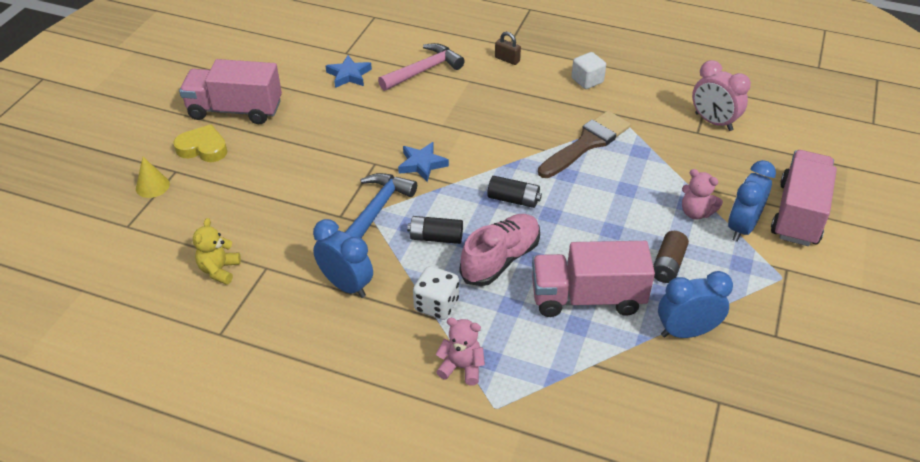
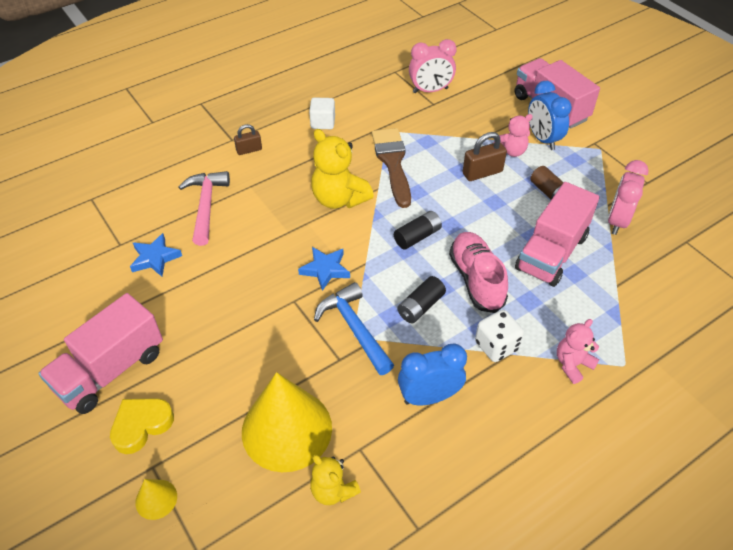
camera: 55 degrees left, 5 degrees up
blue clock [658,271,733,338] -> pink clock [608,160,649,235]
none -> yellow cone [242,372,332,472]
none -> yellow teddy bear [311,129,374,209]
none -> brown padlock [462,132,507,181]

